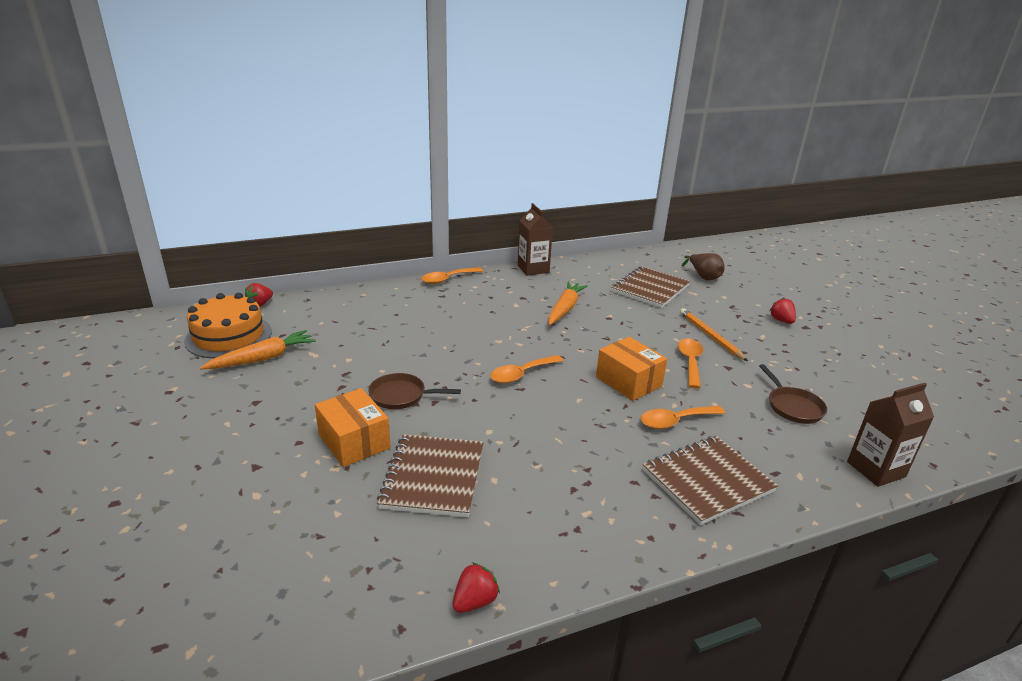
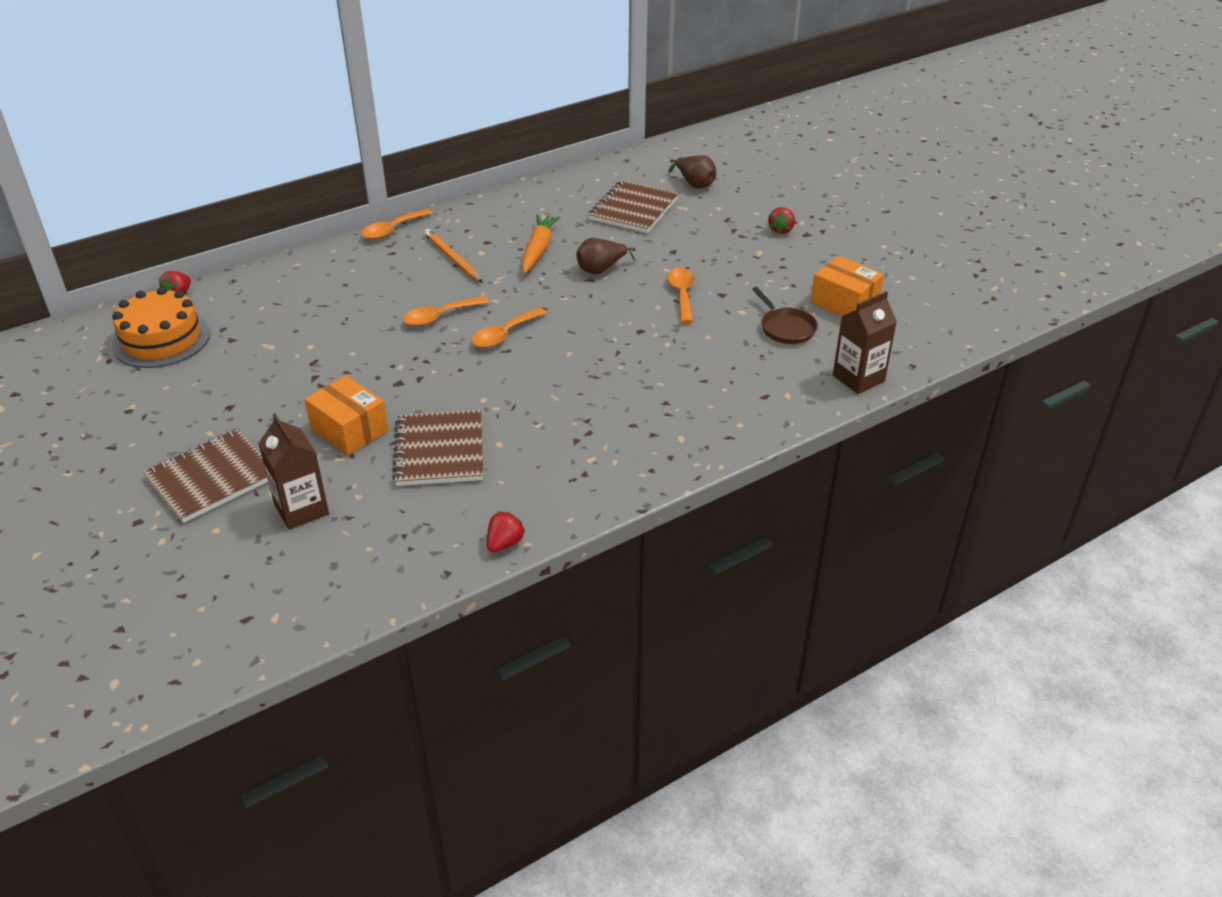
camera: 10 degrees left, 10 degrees up
orange carrot [200,330,316,370] -> none
brown pan [368,373,461,409] -> none
brown carton [518,203,553,276] -> brown carton moved to [258,413,329,530]
orange box [596,337,667,401] -> orange box moved to [811,256,884,316]
orange spoon [641,406,725,429] -> orange spoon moved to [403,296,489,326]
brown notebook [643,436,778,525] -> brown notebook moved to [143,429,268,523]
orange pencil [680,308,748,361] -> orange pencil moved to [424,229,483,283]
red strawberry [770,298,796,324] -> red strawberry turned 135 degrees counterclockwise [768,207,795,234]
none -> brown pear [577,238,636,274]

